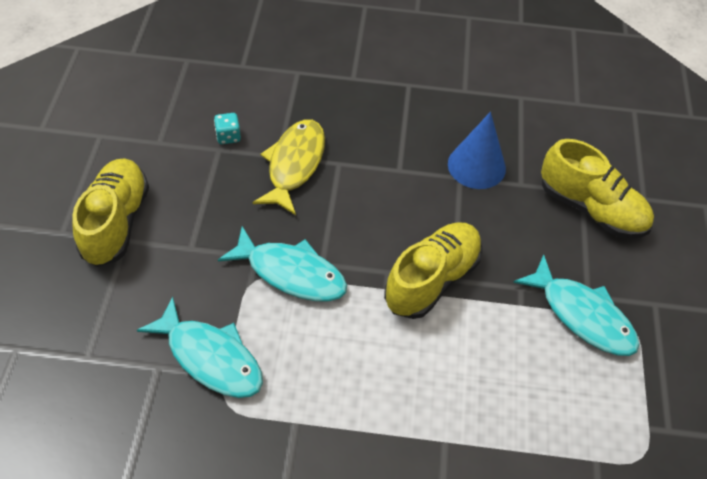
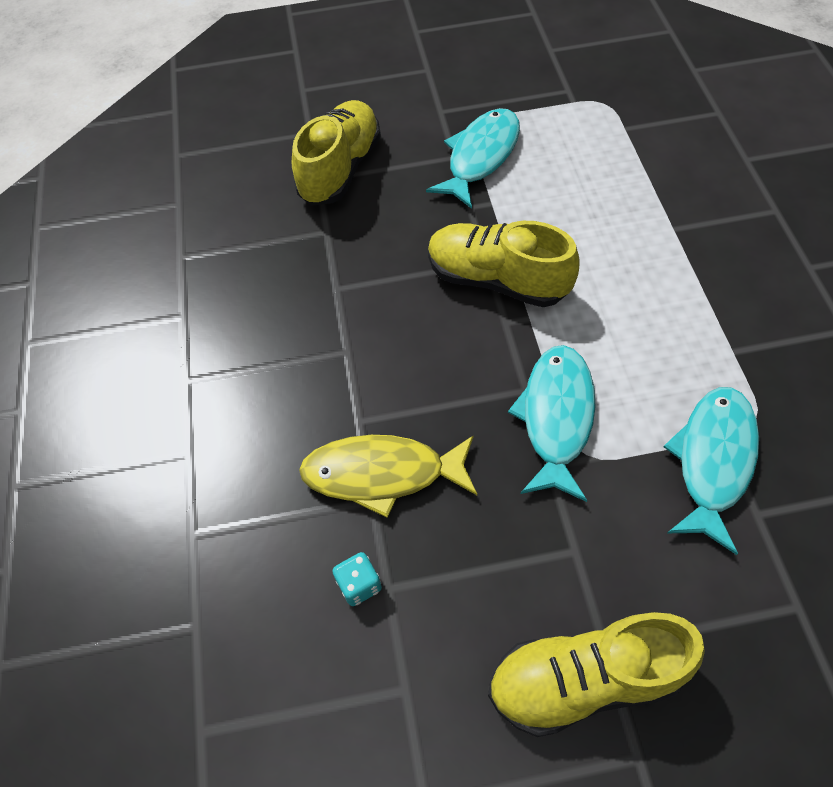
camera: 100 degrees left, 5 degrees up
blue cone [448,112,506,189] -> none

